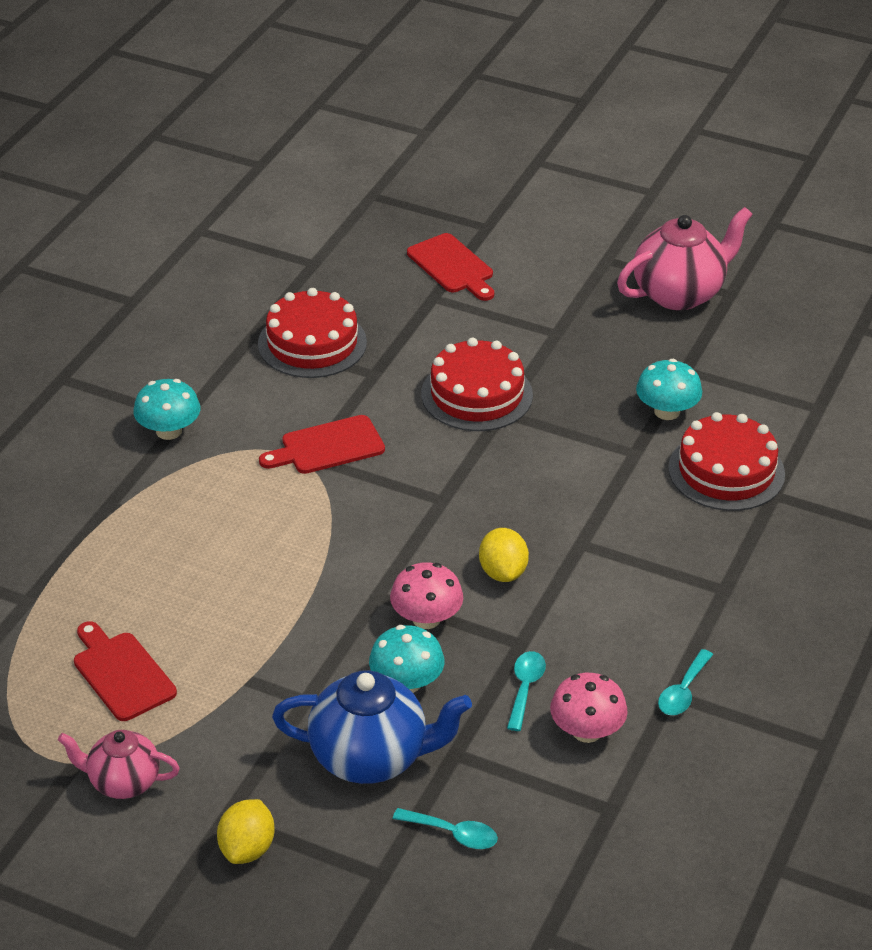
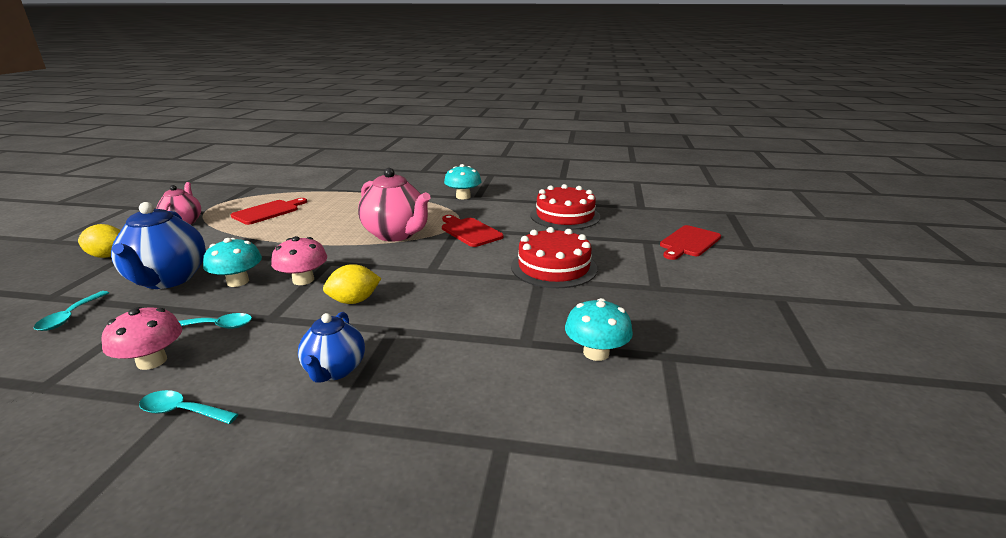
camera: 75 degrees right, 15 degrees down
pink teapot [617,207,753,310] -> pink teapot moved to [358,168,431,241]
red cake [668,412,785,511] -> none
none -> blue teapot [298,312,365,383]

